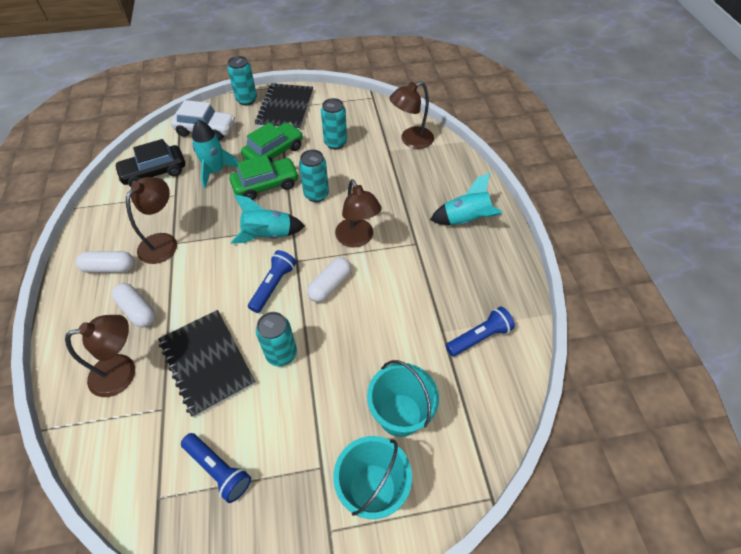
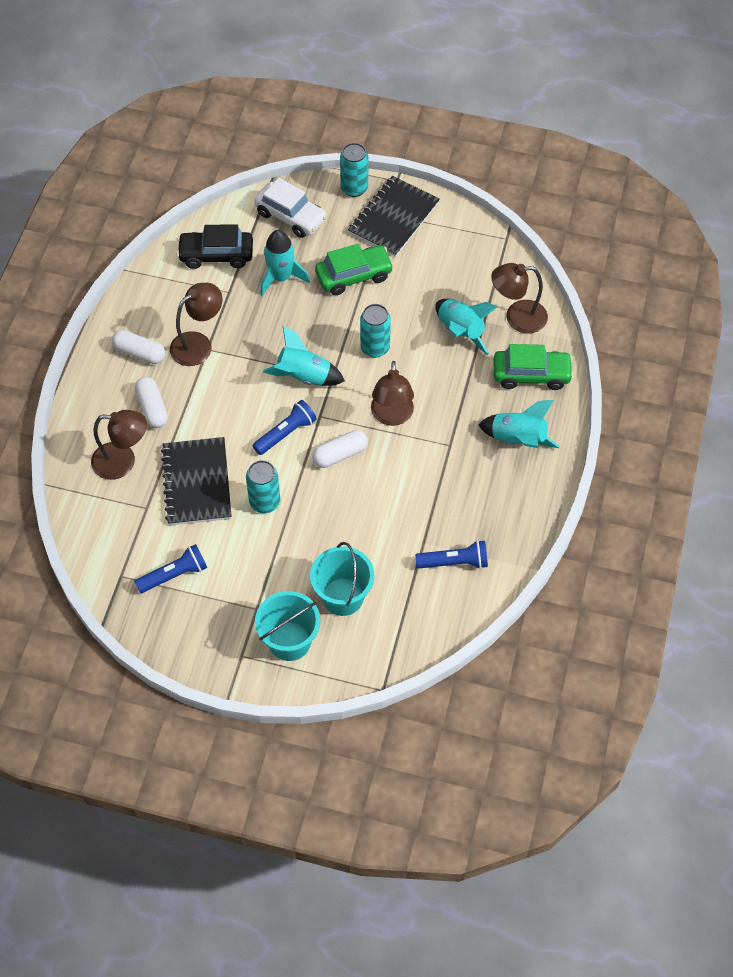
camera: 25 degrees right, 5 degrees up
blue flashlight [181,433,251,503] -> blue flashlight turned 90 degrees counterclockwise [134,544,207,593]
green car [229,155,299,200] -> green car moved to [494,344,574,390]
turquoise can [321,98,347,149] -> none
none -> turquoise rocket [435,299,497,355]

